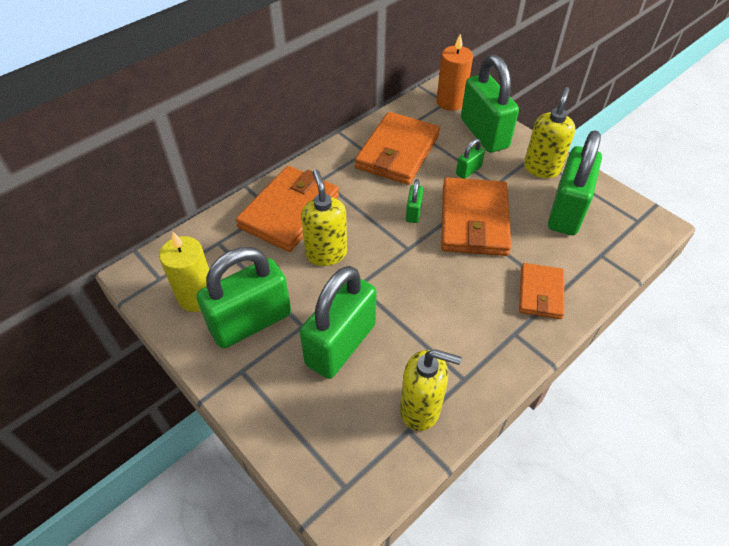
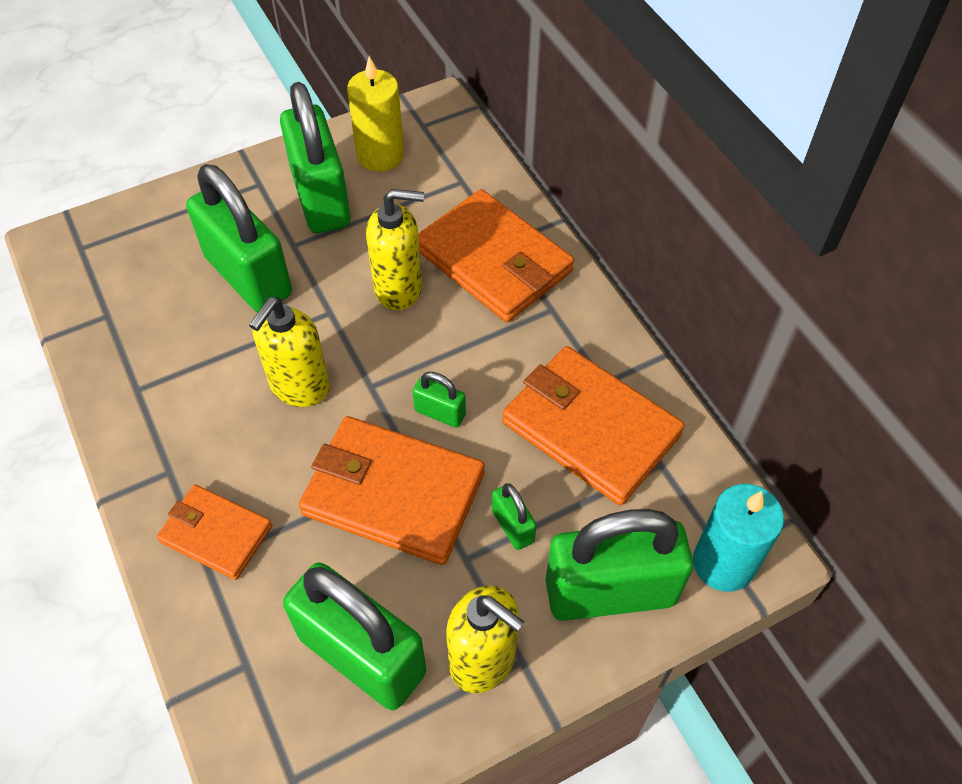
camera: 105 degrees right, 5 degrees up
yellow soap dispenser [400,349,462,431] -> yellow soap dispenser moved to [249,297,330,407]
orange candle [437,33,473,111] -> turquoise candle [693,484,784,592]

